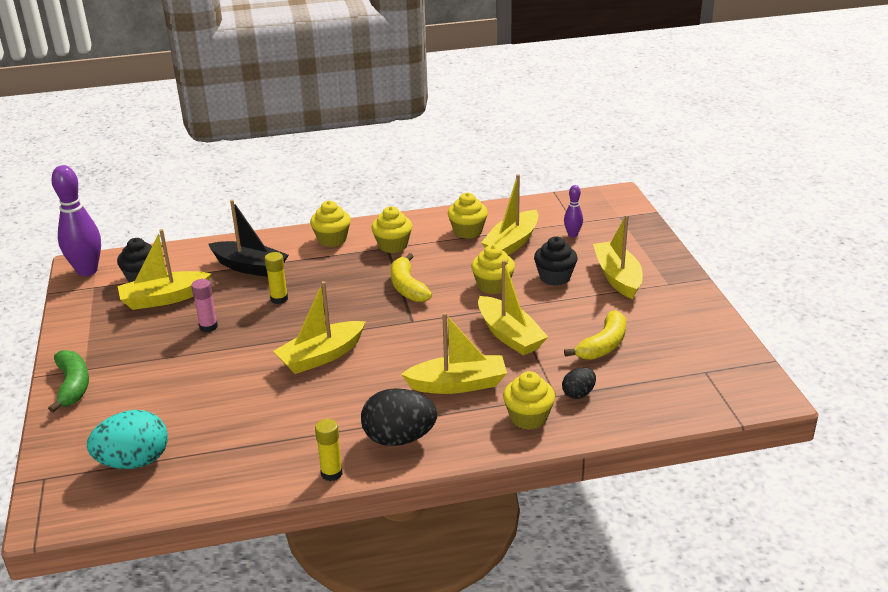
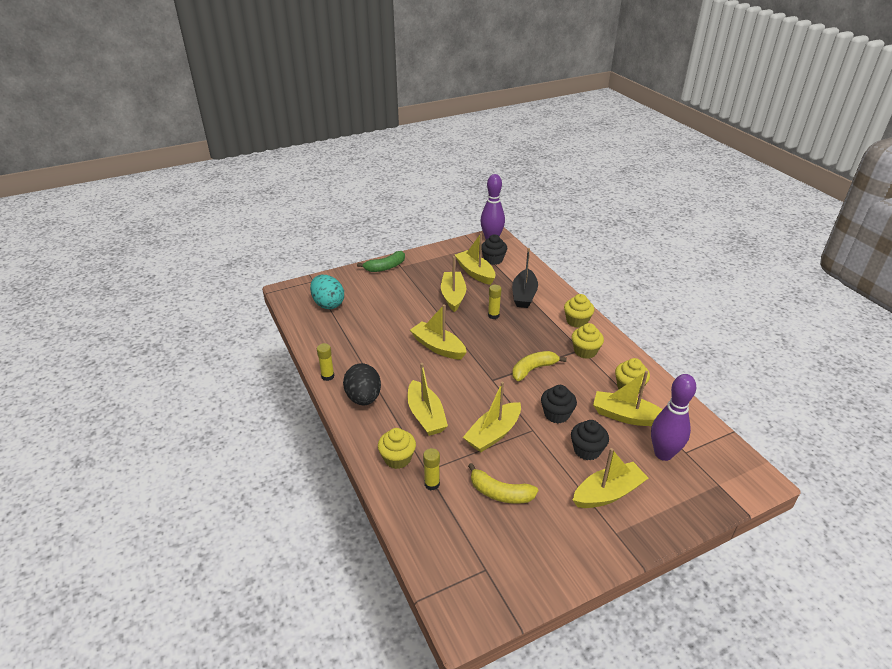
camera: 75 degrees right, 5 degrees up
pink glue stick [191,279,218,332] -> yellow boat [441,256,466,312]
yellow cupcake [471,245,515,294] -> black cupcake [541,385,577,424]
black egg [562,368,596,399] -> yellow glue stick [423,448,440,490]
purple bowling pin [564,185,583,237] -> purple bowling pin [651,374,696,461], size x2.03

